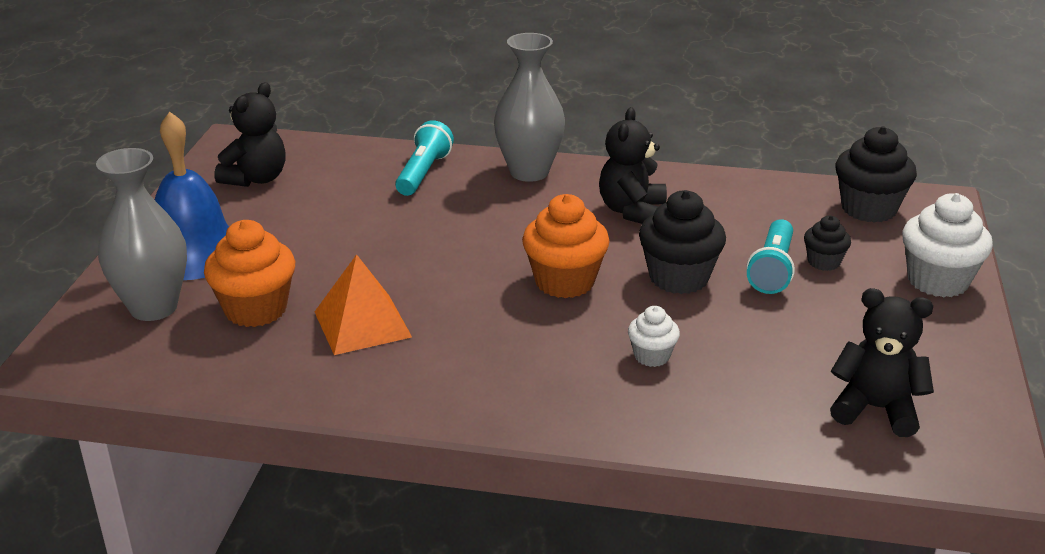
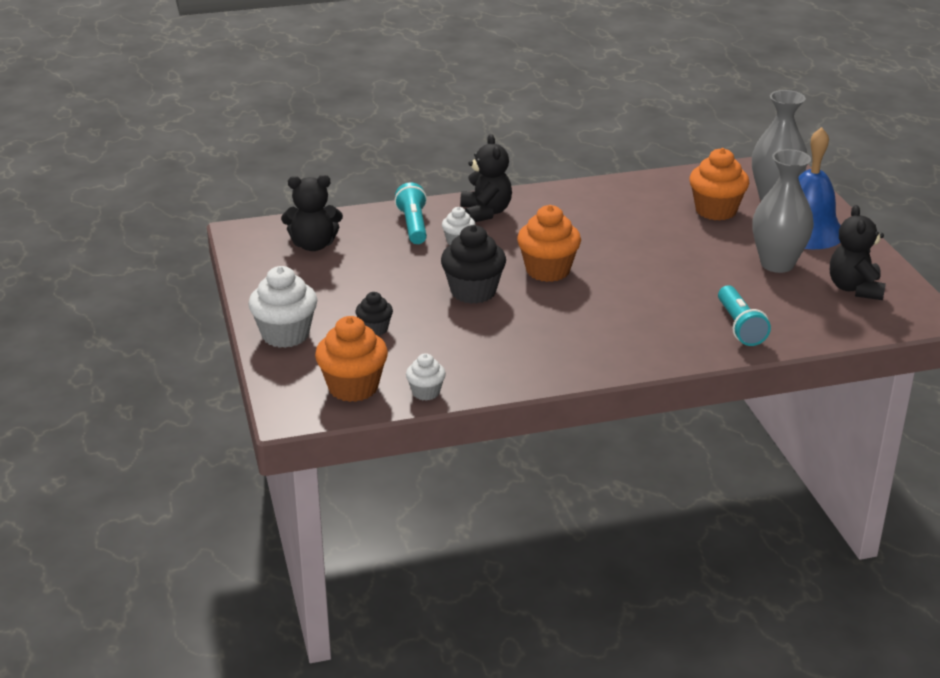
camera: 155 degrees right, 0 degrees up
orange pyramid [315,254,412,355] -> none
grey vase [494,33,565,182] -> grey vase moved to [753,149,814,273]
black teddy bear [599,107,667,224] -> black teddy bear moved to [460,134,512,222]
turquoise flashlight [747,219,795,294] -> turquoise flashlight moved to [394,183,427,244]
black cupcake [836,126,917,223] -> orange cupcake [315,316,388,402]
none -> white cupcake [406,353,446,401]

